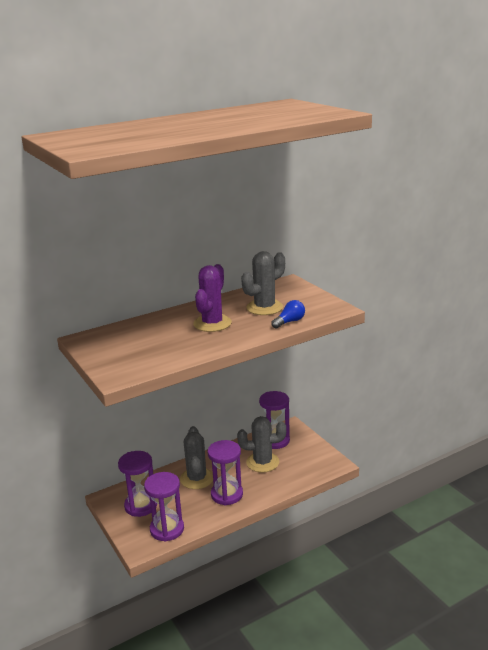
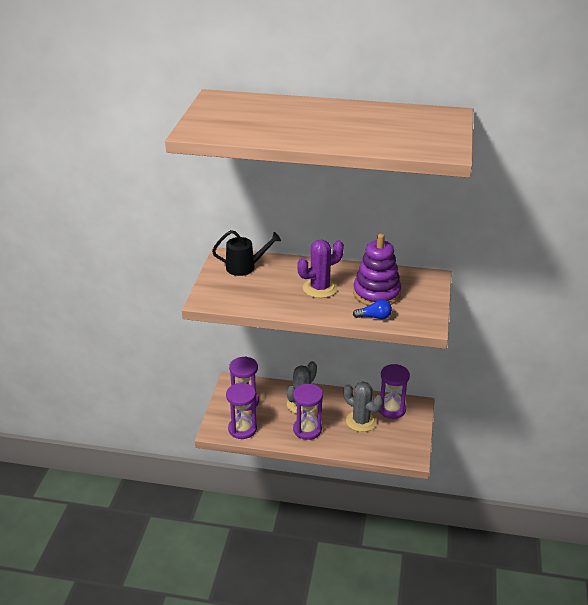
camera: 40 degrees right, 10 degrees up
grey cactus [241,251,285,315] -> purple stacking toy [353,234,401,306]
none -> black watering can [212,230,281,276]

